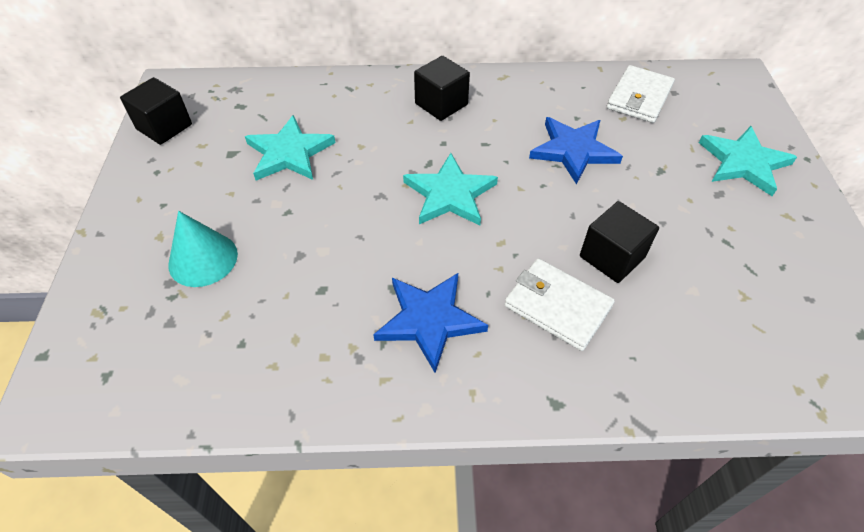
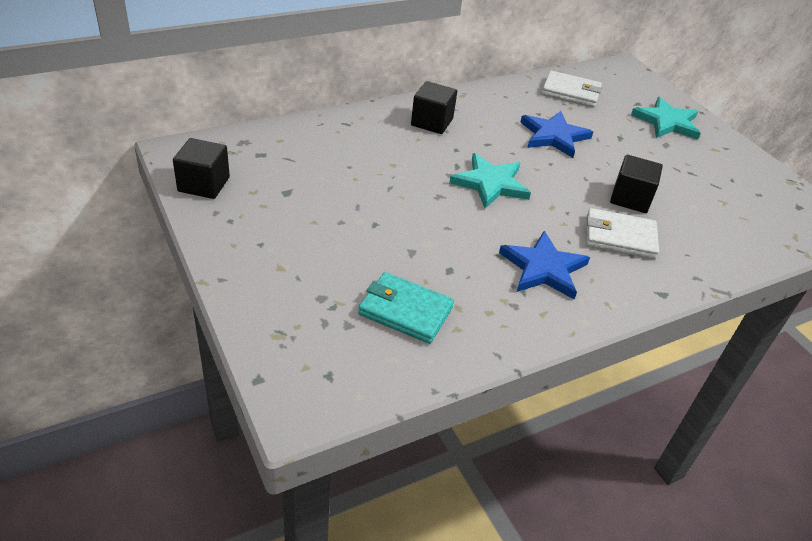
camera: 30 degrees left, 10 degrees down
turquoise cone [168,211,238,287] -> none
turquoise star [245,115,335,180] -> none
white wallet [607,65,675,123] -> white wallet turned 75 degrees counterclockwise [542,70,602,107]
none -> turquoise wallet [358,272,454,344]

